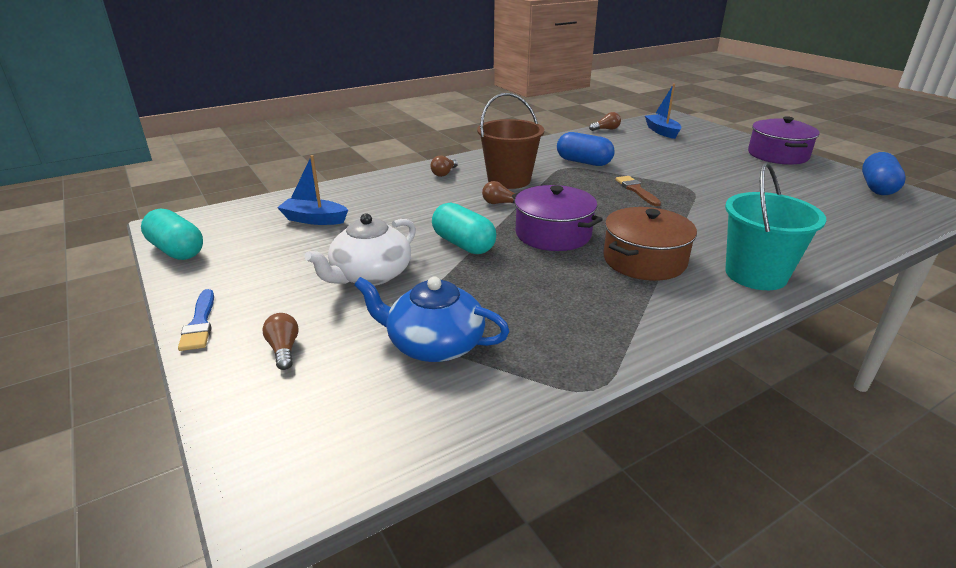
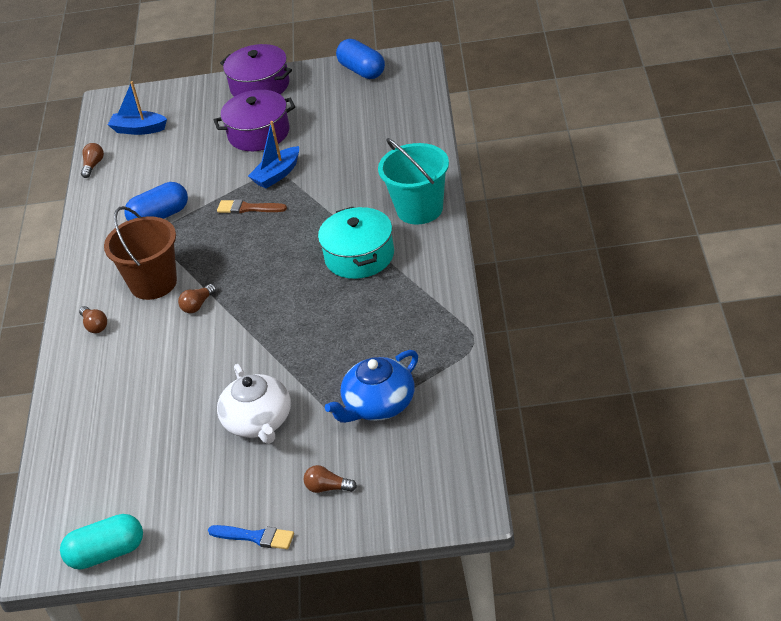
camera: 55 degrees left, 10 degrees up
blue boat [277,155,348,225] -> blue boat moved to [248,121,299,189]
turquoise capsule [432,202,496,254] -> none
purple pot [512,185,603,251] -> purple pot moved to [214,90,295,151]
brown pot [603,207,697,281] -> turquoise pot [318,207,394,279]

